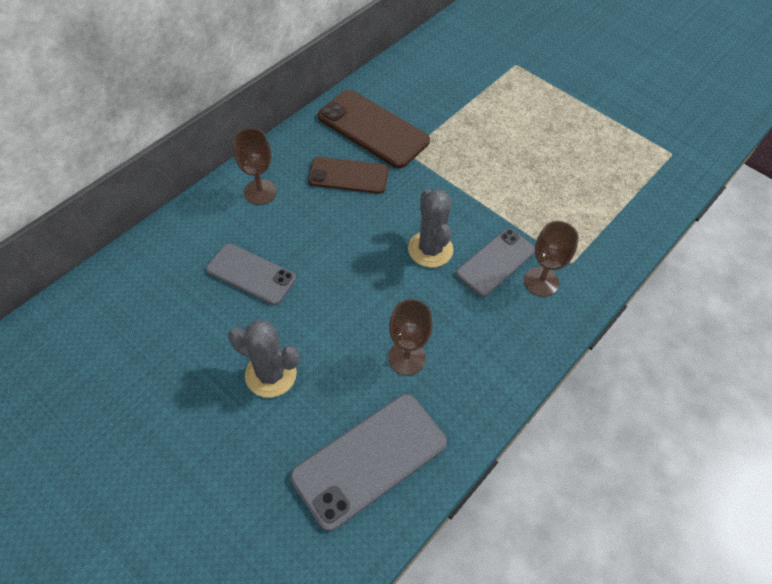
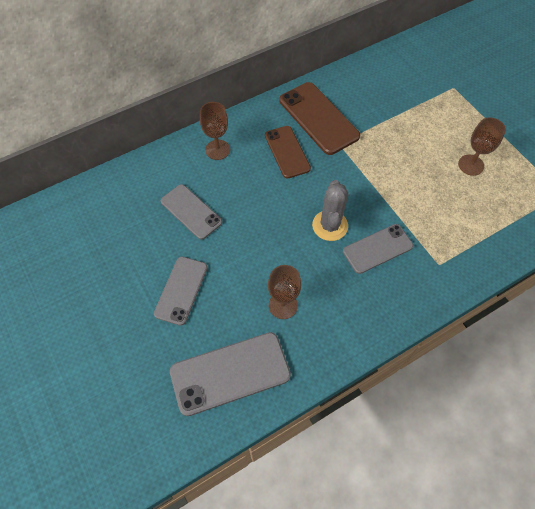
camera: 20 degrees right, 5 degrees up
grey cactus [228,320,299,398] -> grey phone [154,256,208,326]
brown phone [308,157,389,194] -> brown phone turned 45 degrees clockwise [265,126,311,179]
brown goblet [524,221,579,297] -> brown goblet moved to [458,117,506,176]

